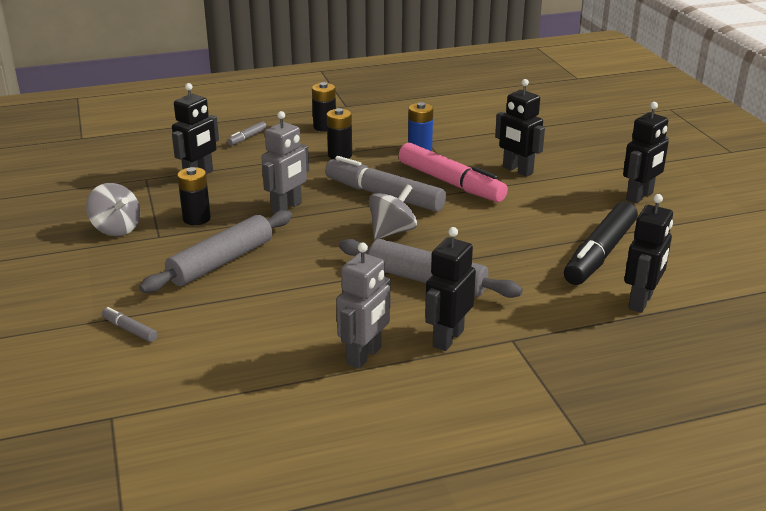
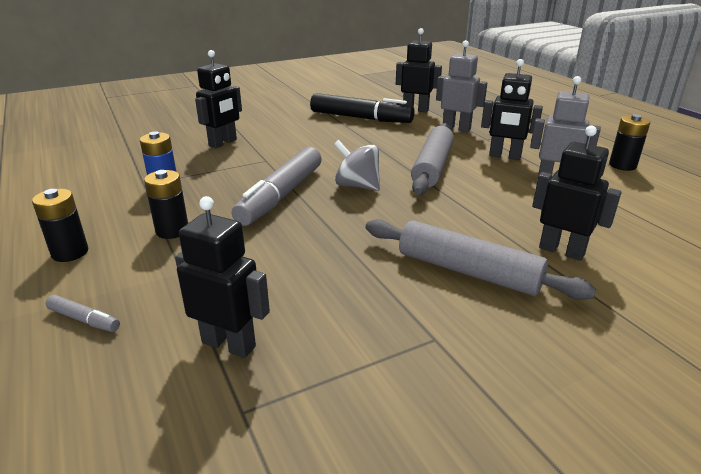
camera: 100 degrees left, 0 degrees up
grey spinning top [86,183,141,236] -> none
grey marker [102,307,158,342] -> none
black battery [177,167,211,225] -> black battery moved to [609,114,650,171]
grey robot [261,111,309,213] -> grey robot moved to [436,40,487,132]
pink marker [399,143,508,202] -> none
black robot [623,102,669,204] -> black robot moved to [532,125,622,261]

